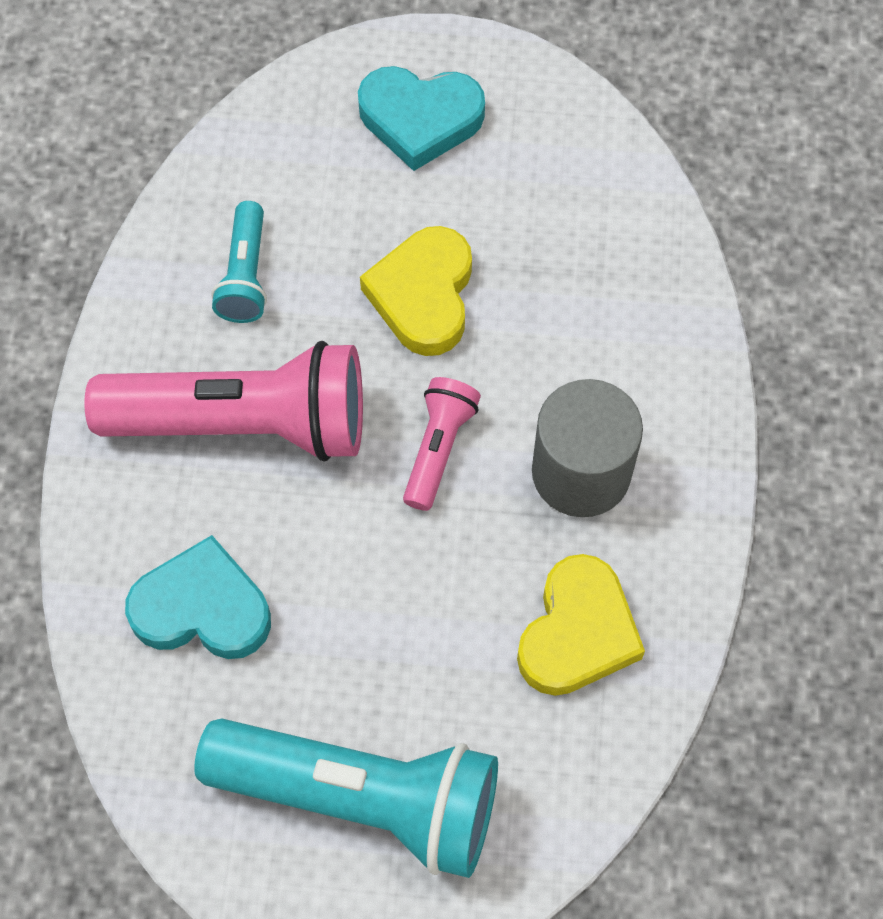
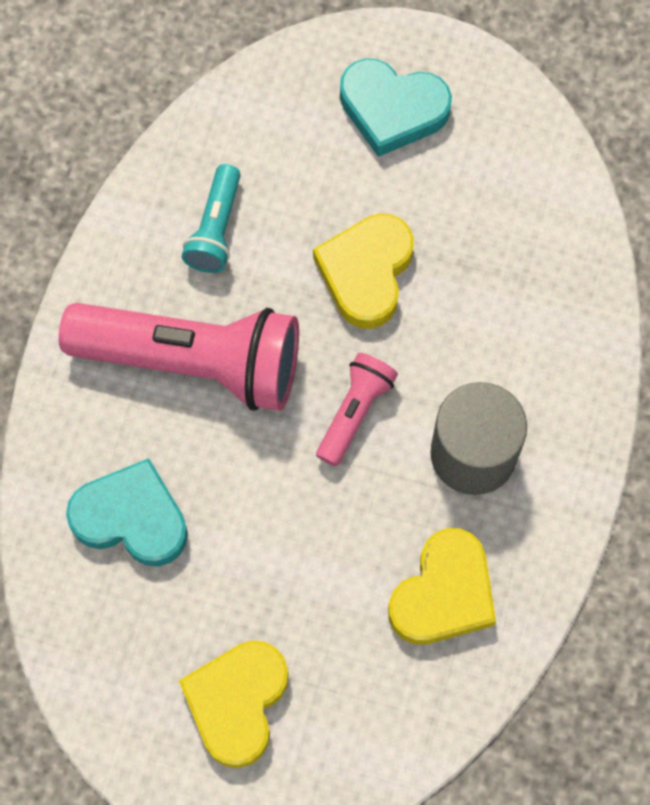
camera: 10 degrees right, 5 degrees up
turquoise flashlight [194,719,498,878] -> yellow heart [179,640,288,768]

